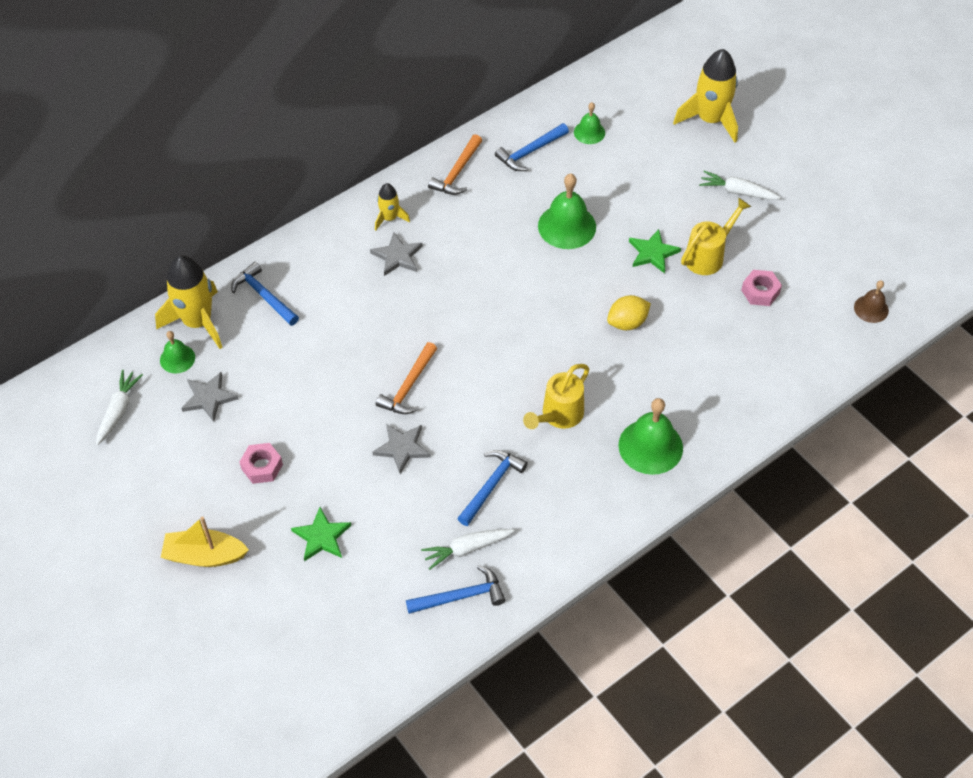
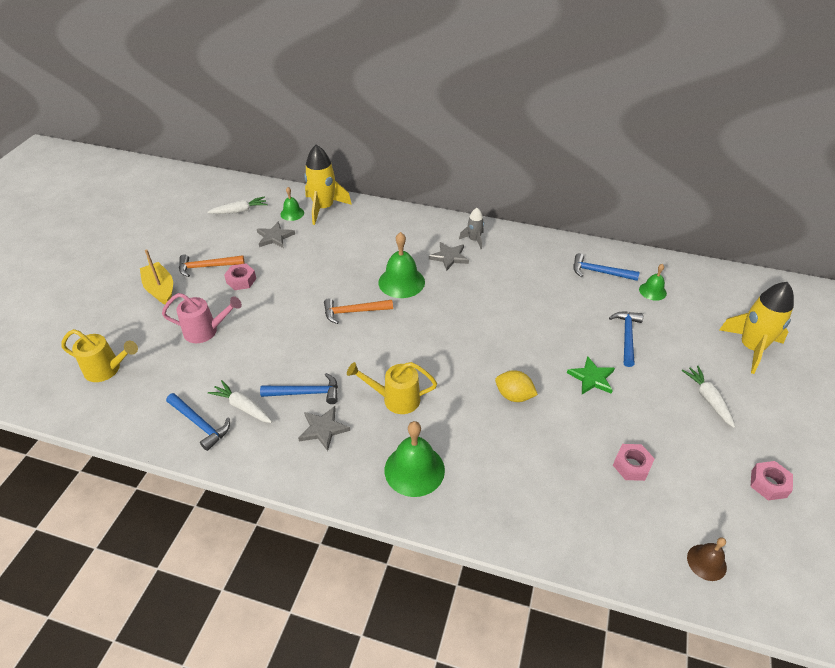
camera: 55 degrees right, 10 degrees down
blue hammer [231,262,299,326] -> blue hammer moved to [609,312,643,367]
green star [291,507,351,562] -> pink watering can [162,293,242,343]
grey star [372,424,431,474] -> grey star moved to [298,406,350,451]
yellow rocket [375,183,410,231] -> grey rocket [459,208,484,249]
orange hammer [428,134,482,195] -> orange hammer moved to [179,254,244,277]
green bell [538,174,596,249] -> green bell moved to [378,232,425,298]
yellow watering can [681,197,751,275] -> yellow watering can moved to [61,329,138,382]
none -> pink nut [751,461,793,500]

